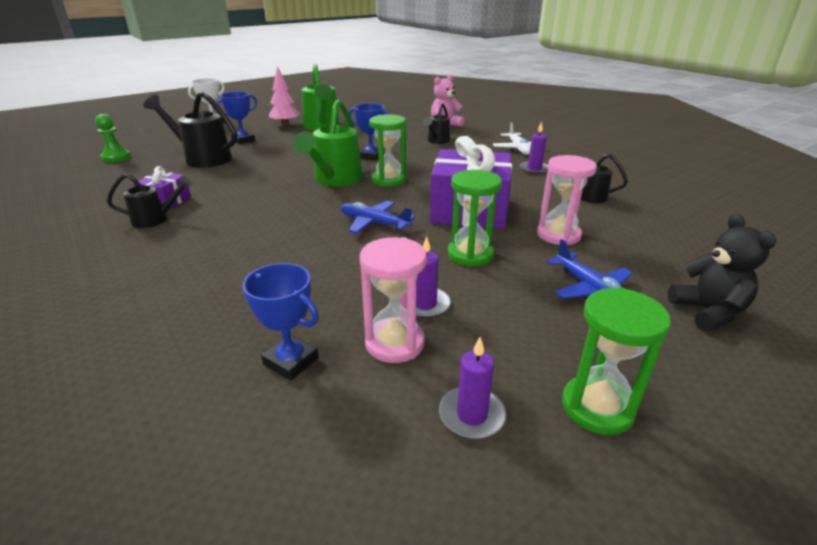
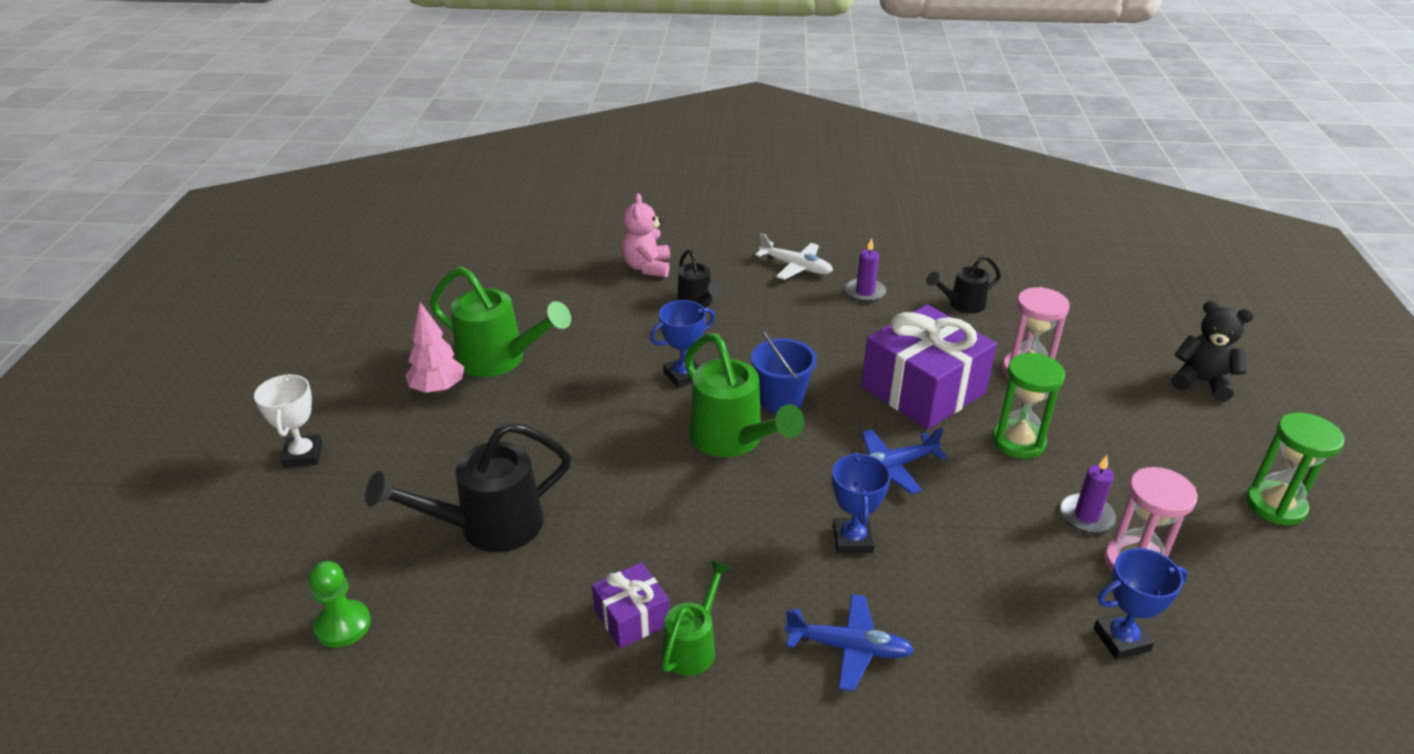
camera: 50 degrees left, 5 degrees up
black watering can [107,174,193,228] -> green watering can [662,560,731,676]
blue trophy [216,92,257,144] -> blue trophy moved to [832,452,891,554]
green hourglass [369,114,406,187] -> blue bucket [751,330,817,414]
purple candle [439,337,506,439] -> none
blue plane [547,239,633,299] -> blue plane moved to [785,594,914,692]

